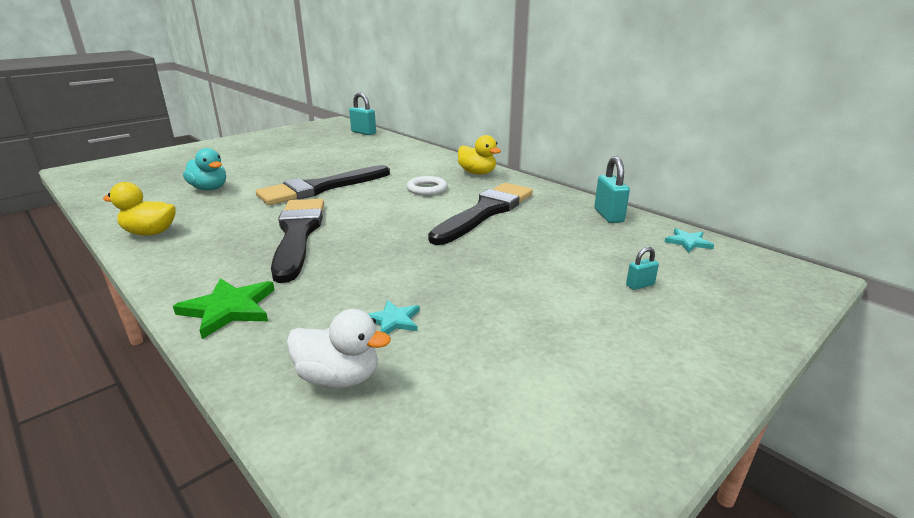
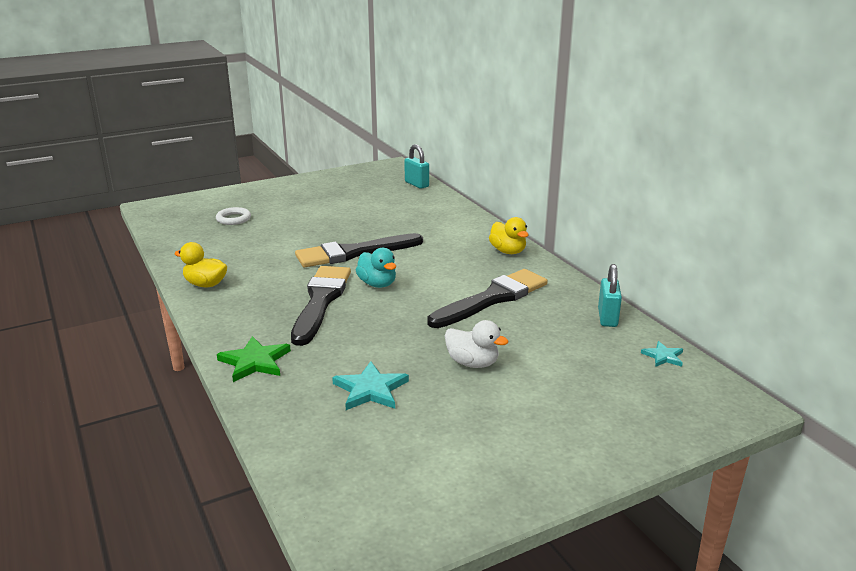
camera: 15 degrees right, 0 degrees up
turquoise duck [183,148,226,190] -> turquoise duck moved to [356,248,396,288]
white duck [287,309,391,388] -> white duck moved to [445,320,508,368]
turquoise star [368,300,420,334] -> turquoise star [332,361,409,410], size x1.69
white ring [407,176,447,195] -> white ring moved to [216,207,251,225]
turquoise padlock [626,247,659,290] -> none

